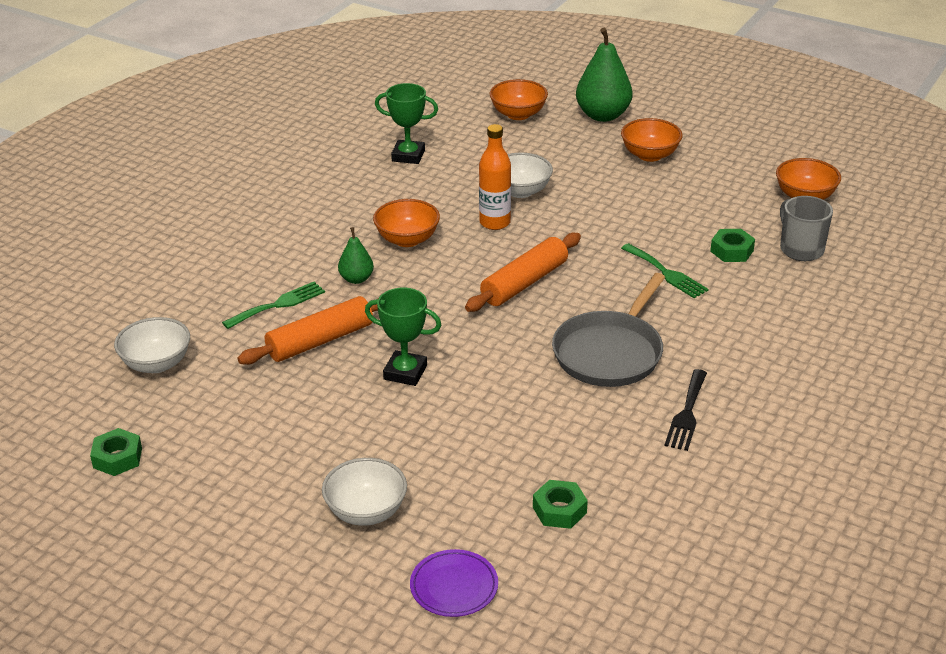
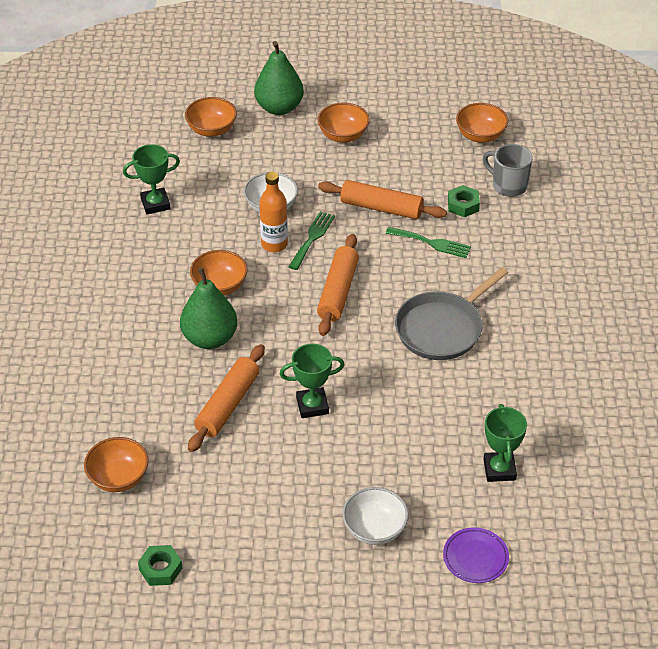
camera: 30 degrees left, 10 degrees up
white bowl [114,317,190,373] -> orange bowl [84,437,149,492]
green fork [222,282,325,329] -> green fork moved to [289,211,335,270]
green pear [338,227,374,284] -> green pear [180,267,237,349], size x1.88
green nut [533,480,588,529] -> green trophy [484,404,527,482]
grey pan [552,273,665,387] -> grey pan turned 45 degrees clockwise [395,267,508,360]
black fork [664,369,707,451] -> none
none -> orange rolling pin [318,180,447,219]

